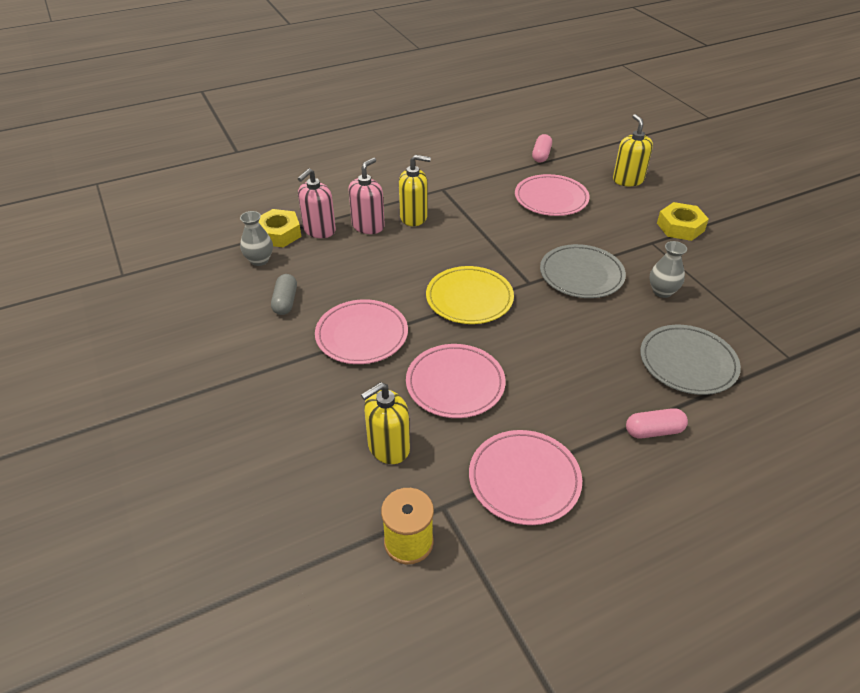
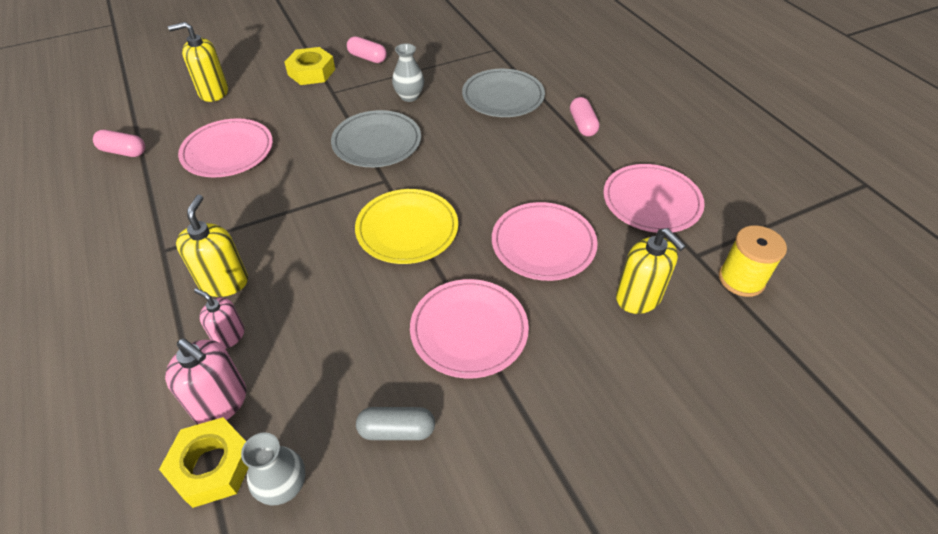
camera: 90 degrees left, 5 degrees up
pink soap dispenser [348,158,385,234] -> pink soap dispenser [194,288,244,349], size x0.63
none -> pink capsule [347,36,387,63]

